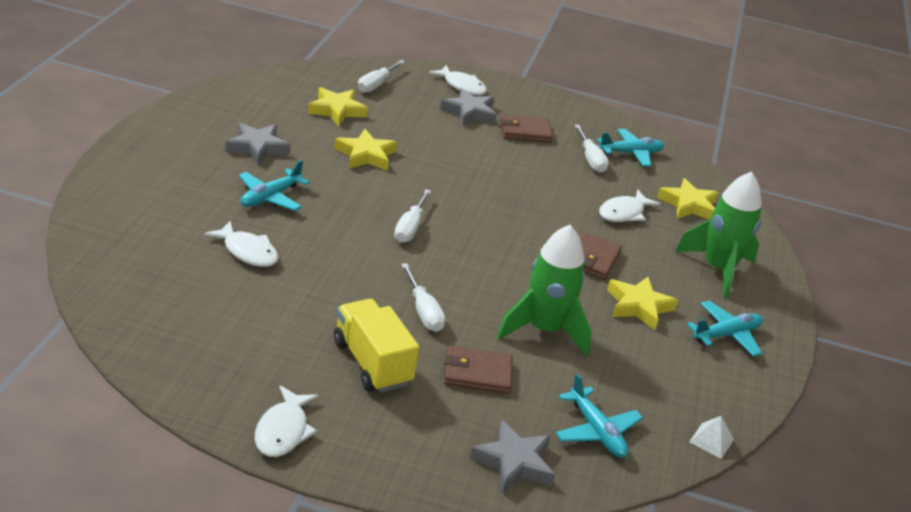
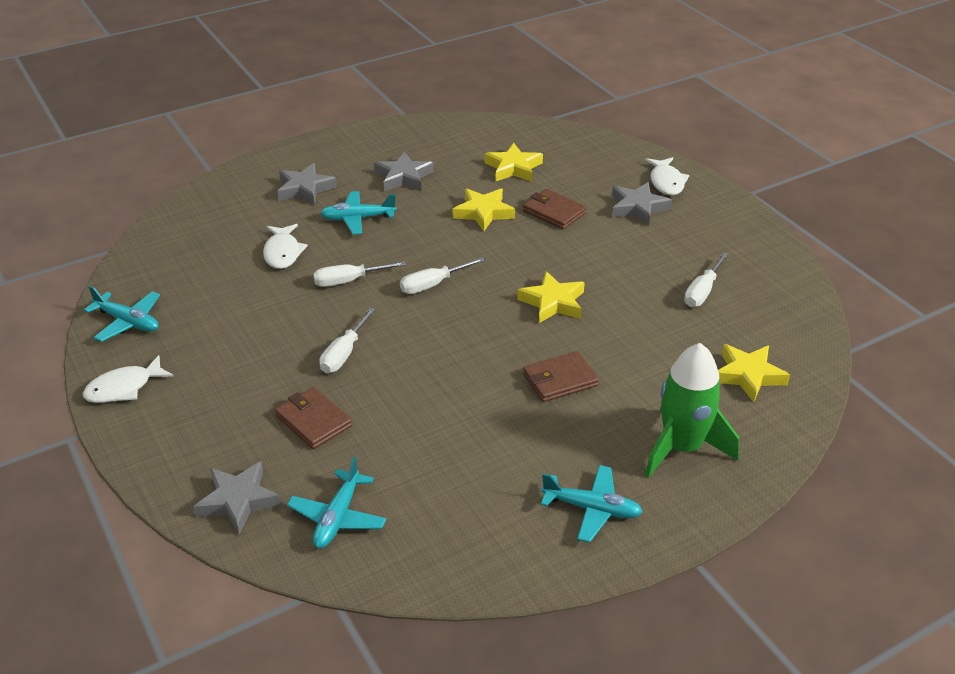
camera: 50 degrees right, 5 degrees up
yellow truck [334,299,419,393] -> none
white screwdriver [358,60,405,93] -> white screwdriver moved to [313,261,406,287]
green rocket [497,225,592,356] -> none
brown wallet [500,114,553,143] -> brown wallet moved to [523,189,587,230]
turquoise plane [597,129,664,166] -> turquoise plane moved to [84,286,160,342]
white fish [599,189,661,222] -> none
yellow star [607,277,678,330] -> yellow star moved to [517,271,585,323]
white pyramid [689,416,734,459] -> none
none -> grey star [277,163,337,205]

